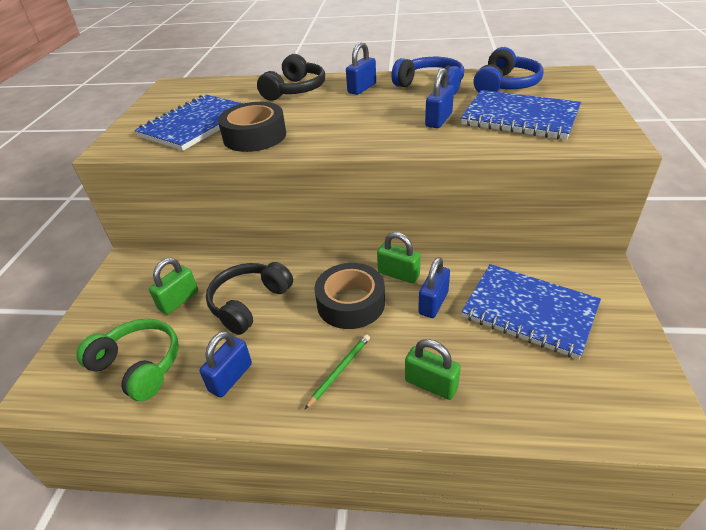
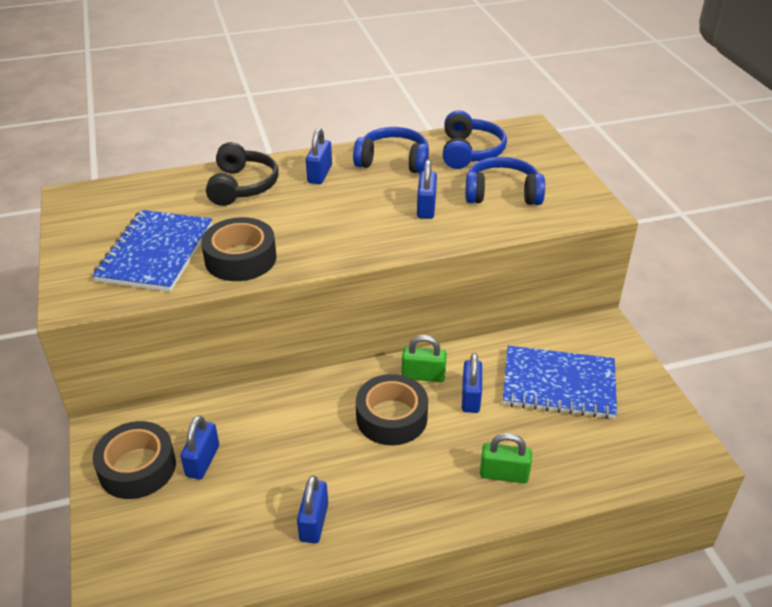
camera: 25 degrees left, 0 degrees up
green headphones [76,319,179,401] -> none
green padlock [149,258,198,315] -> blue padlock [180,415,219,479]
black headphones [206,262,293,335] -> none
green pencil [305,334,370,409] -> none
blue notebook [461,90,581,140] -> blue headphones [465,157,545,205]
none -> black tape [92,421,176,499]

